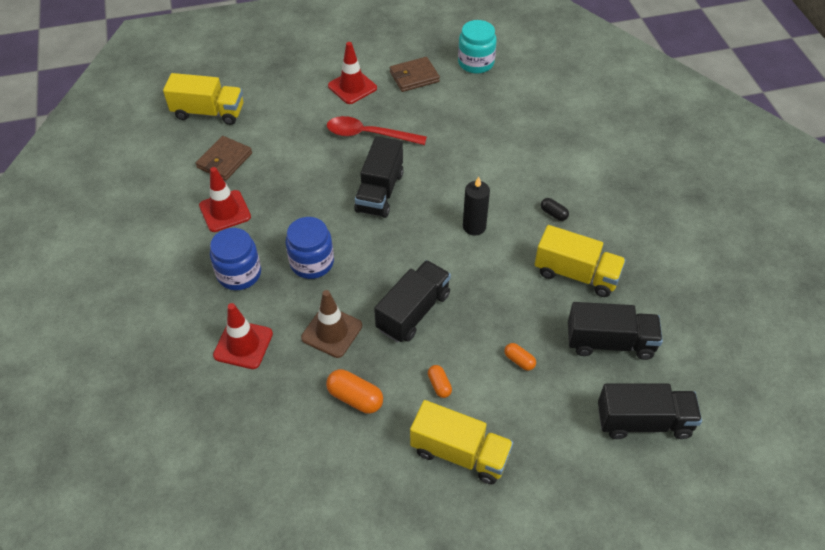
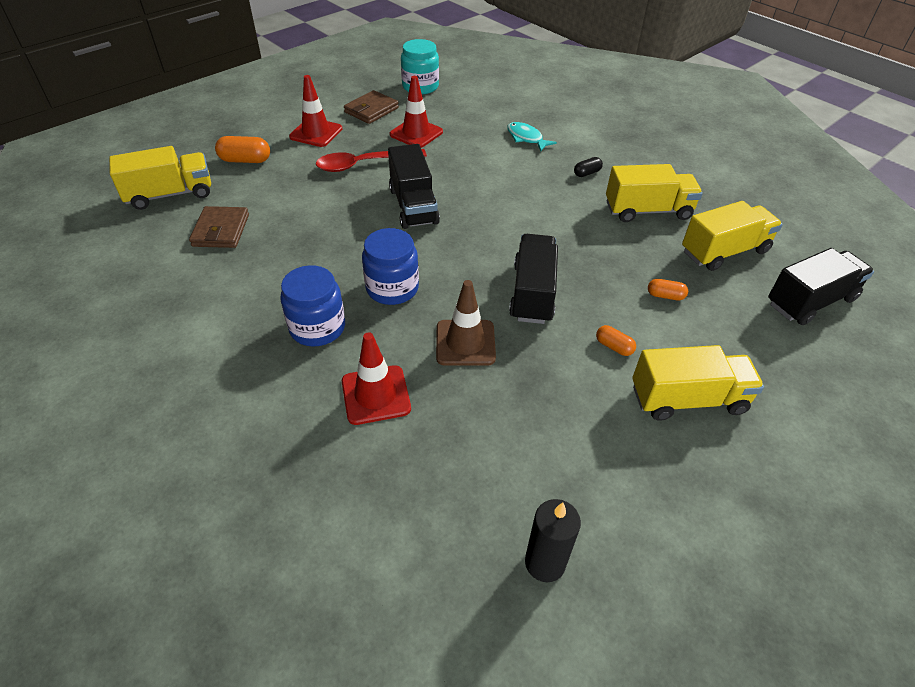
camera: 30 degrees left, 5 degrees down
red traffic cone [199,167,251,232] -> red traffic cone moved to [390,76,443,148]
orange capsule [326,369,383,414] -> orange capsule moved to [215,136,270,163]
black candle [463,177,490,235] -> black candle moved to [525,499,581,582]
black capsule [541,198,569,221] -> black capsule turned 45 degrees counterclockwise [574,157,603,177]
black truck [568,302,663,360] -> yellow truck [682,201,783,271]
none -> turquoise fish [507,122,557,151]

